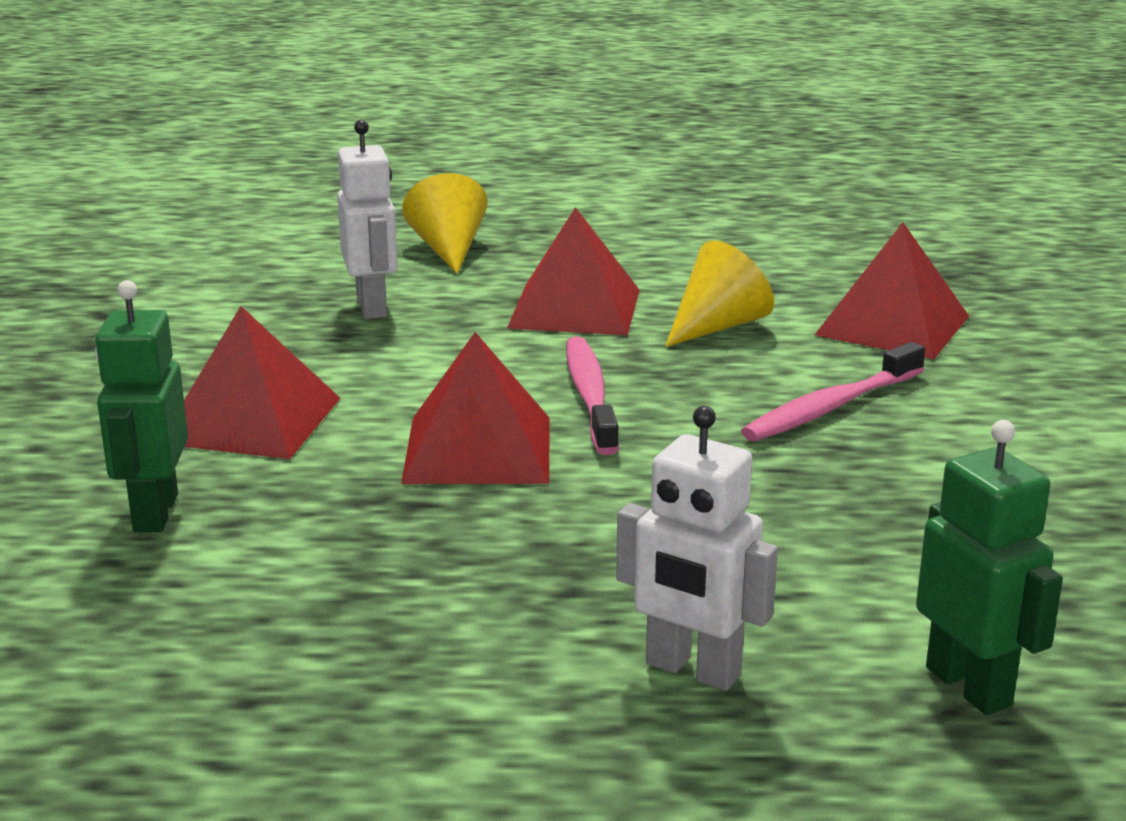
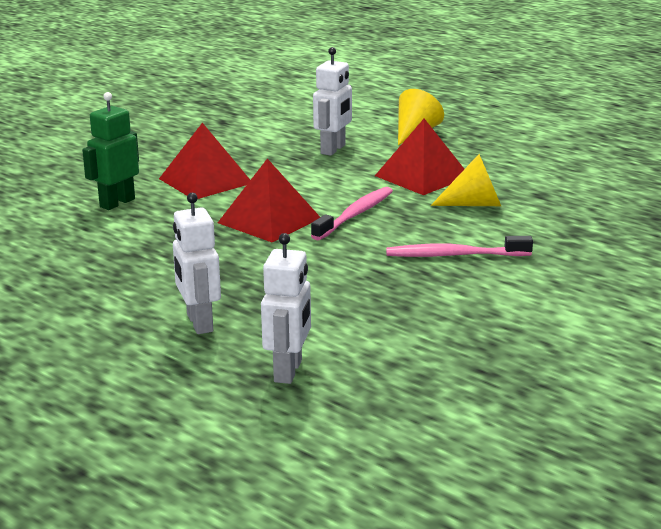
camera: 40 degrees right, 0 degrees up
red pyramid [815,223,969,359] -> none
green robot [916,420,1063,715] -> white robot [261,233,311,384]

